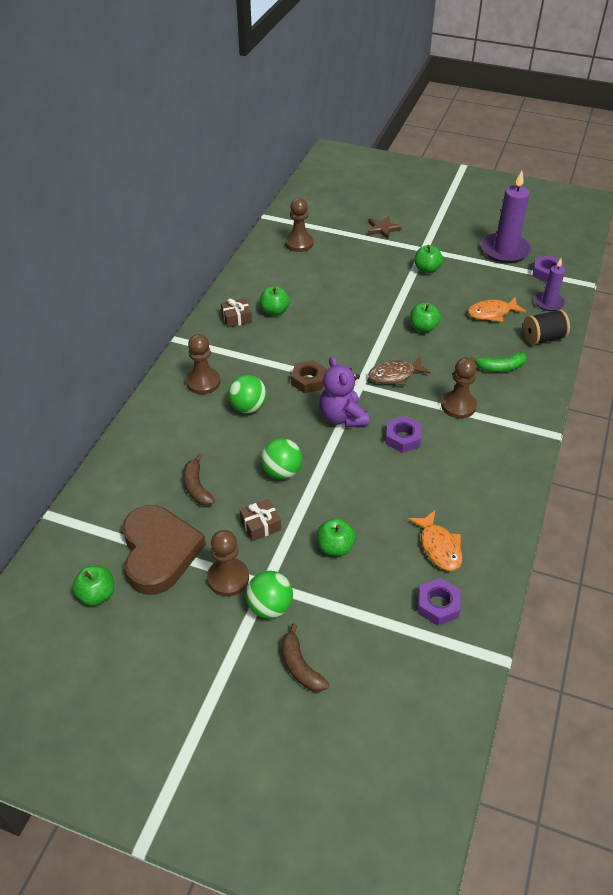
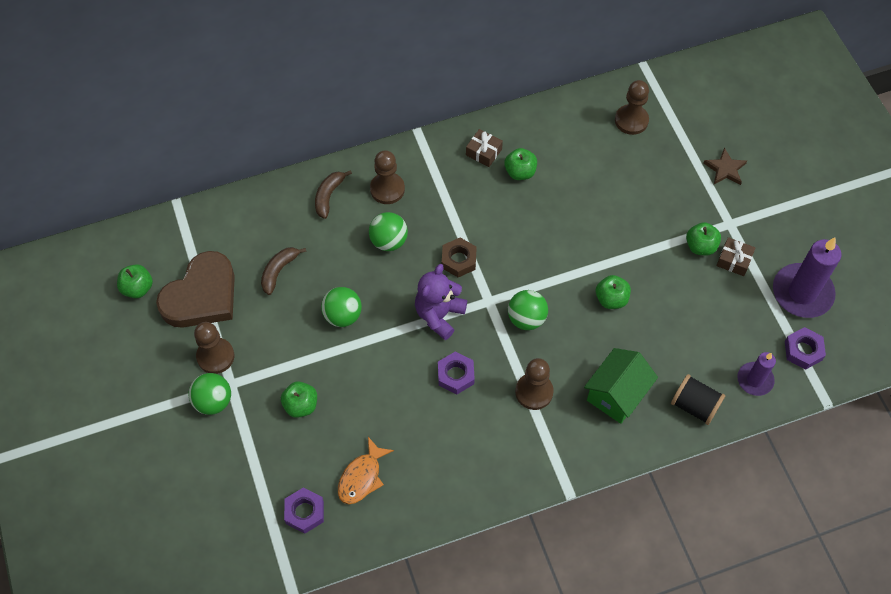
camera: 50 degrees right, 15 degrees up
brown gift [240,499,281,541] -> brown gift moved to [716,237,755,276]
brown banana [282,623,329,692] -> brown banana moved to [315,170,352,219]
brown fish [368,357,431,386] -> green ball [508,290,548,330]
orange fish [468,297,526,322] -> none
green banana [470,353,527,372] -> green house [584,348,658,424]

